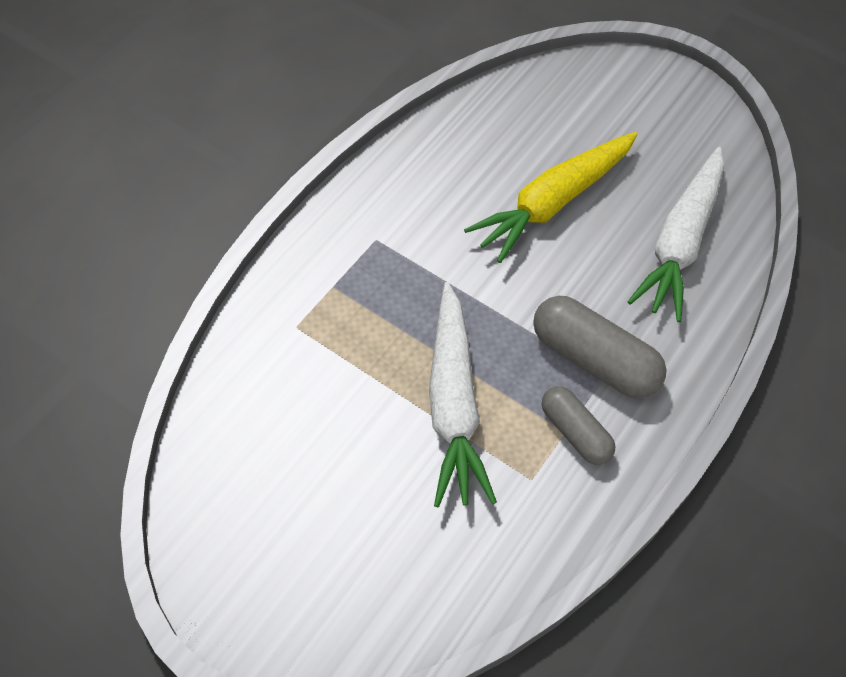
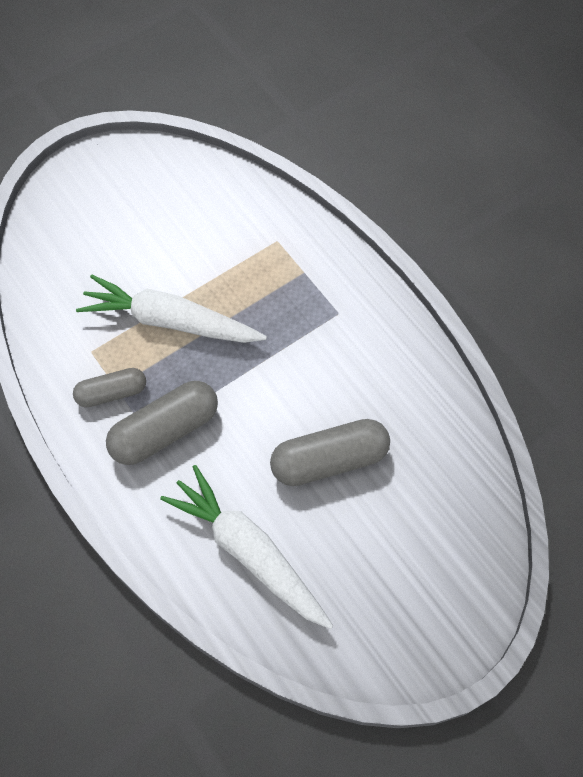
camera: 110 degrees right, 5 degrees up
yellow carrot [464,132,637,263] -> grey capsule [270,419,390,486]

